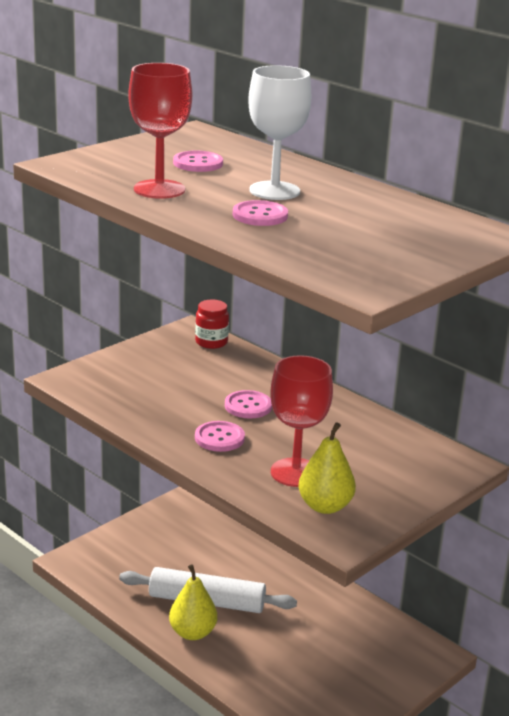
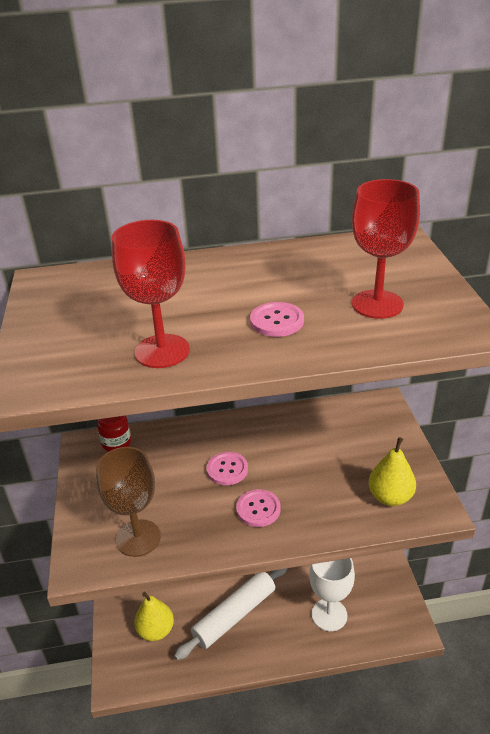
camera: 50 degrees left, 10 degrees up
yellow pear [169,565,217,640] -> yellow pear moved to [134,592,174,641]
pink button [173,151,223,172] -> none
white goblet [248,65,312,200] -> white goblet moved to [309,558,355,631]
red goblet [270,355,333,487] -> red goblet moved to [352,179,420,319]
none -> brown goblet [96,447,161,557]

